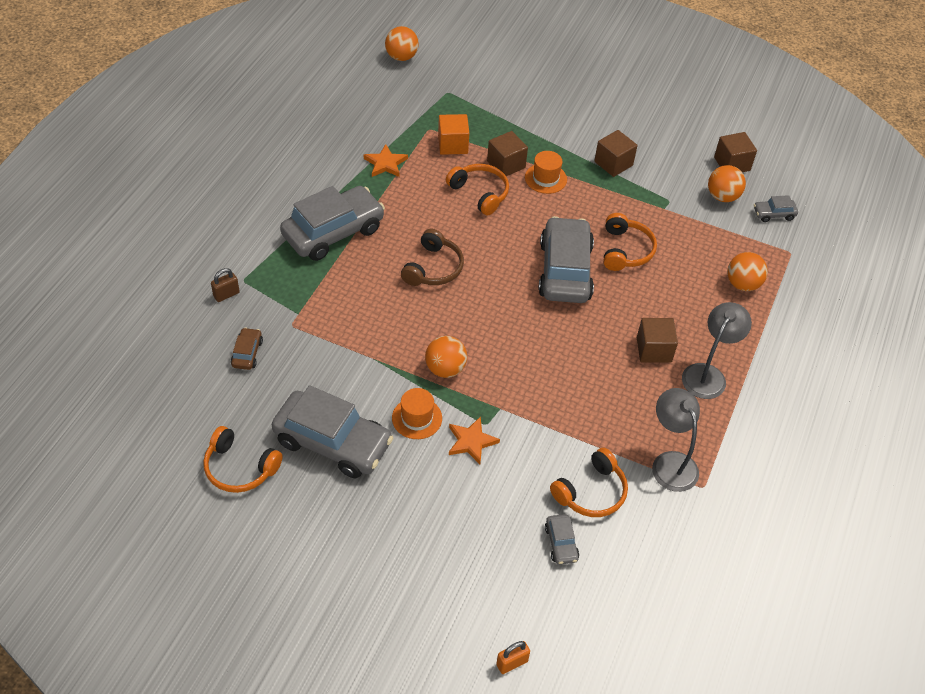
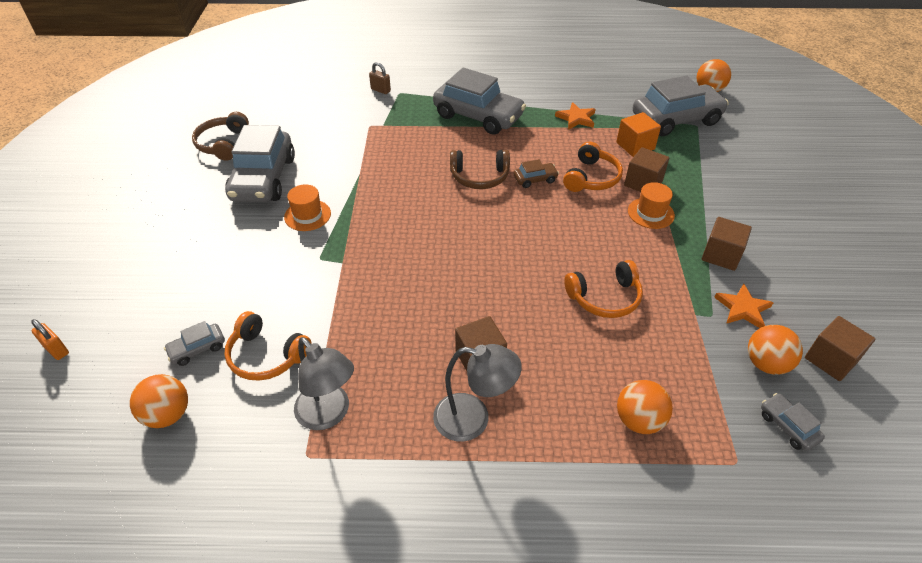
camera: 70 degrees right, 5 degrees down
orange headphones [203,426,283,493] -> brown headphones [192,112,249,161]
brown car [231,327,263,370] -> brown car moved to [514,159,559,188]
orange ball [425,336,467,378] -> orange ball moved to [130,374,188,428]
orange star [449,416,500,464] -> orange star moved to [714,284,774,328]
grey car [538,216,594,303] -> grey car moved to [633,75,729,136]
grey lamp [652,388,700,492] -> grey lamp turned 90 degrees clockwise [294,337,354,430]

